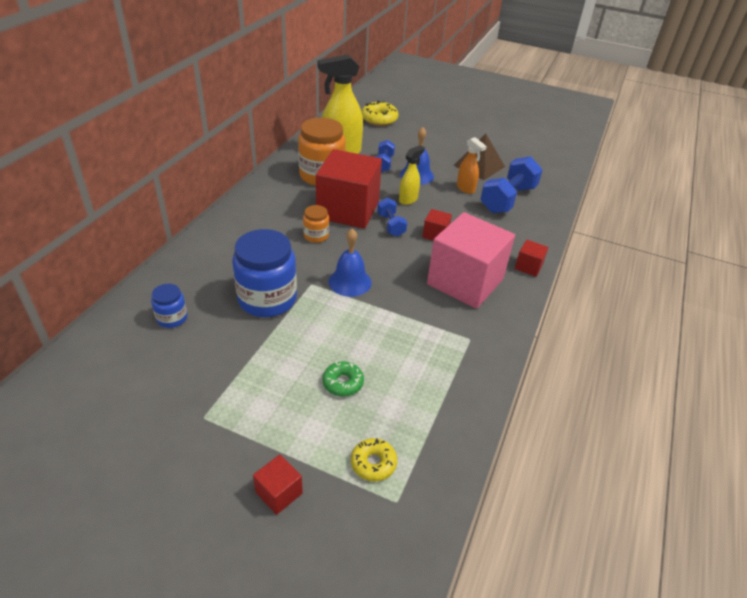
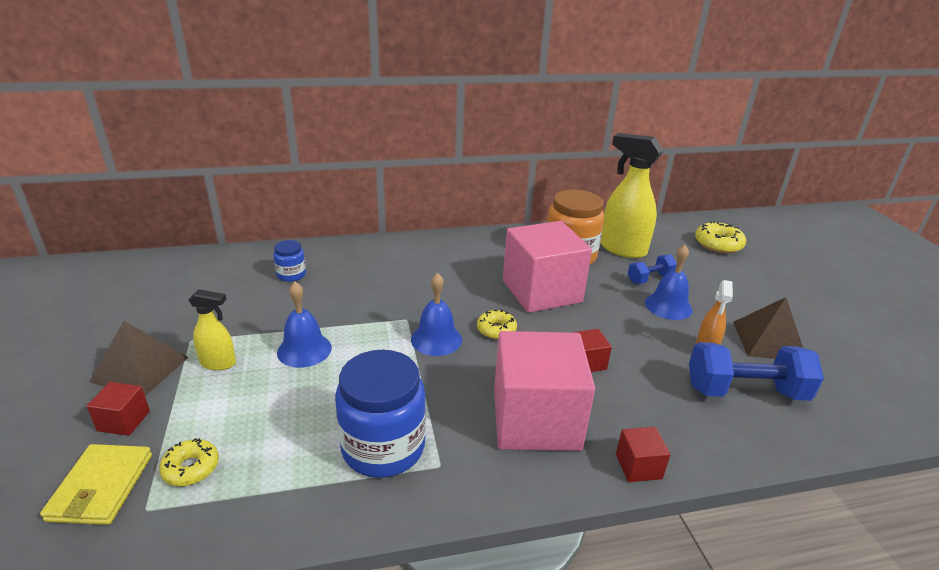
camera: 55 degrees right, 10 degrees down
blue jar [232,229,297,317] -> blue jar moved to [335,350,426,478]
orange jar [303,205,329,243] -> none
red cube [316,149,382,229] -> pink cube [503,221,592,313]
green donut [322,361,364,397] -> none
blue dumbbell [377,198,407,237] -> none
yellow spray bottle [399,145,425,205] -> yellow spray bottle moved to [189,289,236,371]
none -> yellow wallet [40,444,152,525]
none -> brown pyramid [90,321,189,396]
none -> blue bell [277,282,332,368]
none -> yellow donut [477,309,517,339]

